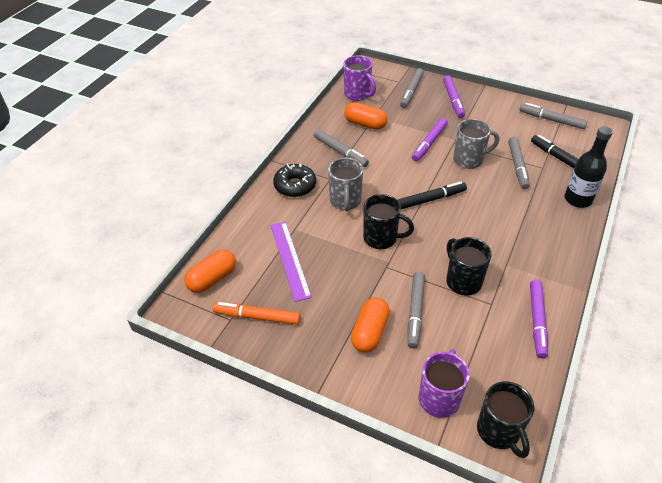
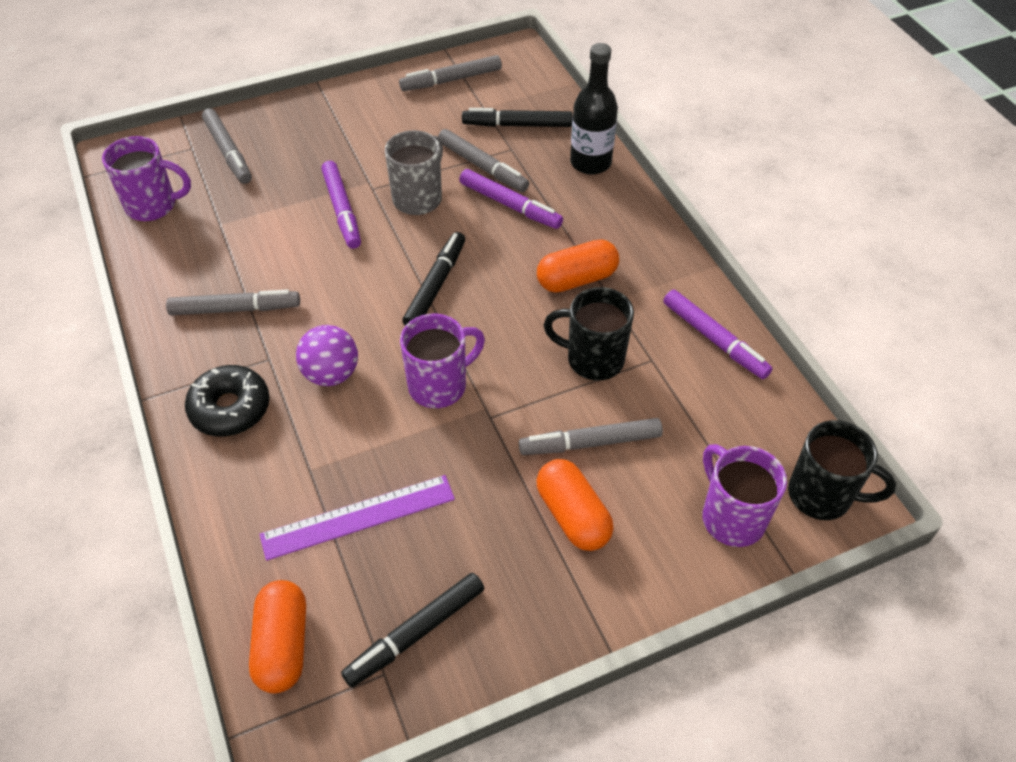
camera: 50 degrees left, 5 degrees up
orange marker [213,302,301,325] -> black marker [341,573,484,687]
purple ruler [270,222,312,302] -> purple ruler turned 45 degrees counterclockwise [259,475,455,561]
grey mug [328,158,363,211] -> purple ball [296,325,358,386]
orange capsule [344,102,388,130] -> orange capsule moved to [537,239,619,292]
black mug [363,194,414,249] -> purple mug [400,314,485,408]
grey marker [407,272,425,348] -> grey marker turned 120 degrees clockwise [519,418,663,455]
purple marker [443,75,465,118] -> purple marker moved to [459,169,563,229]

